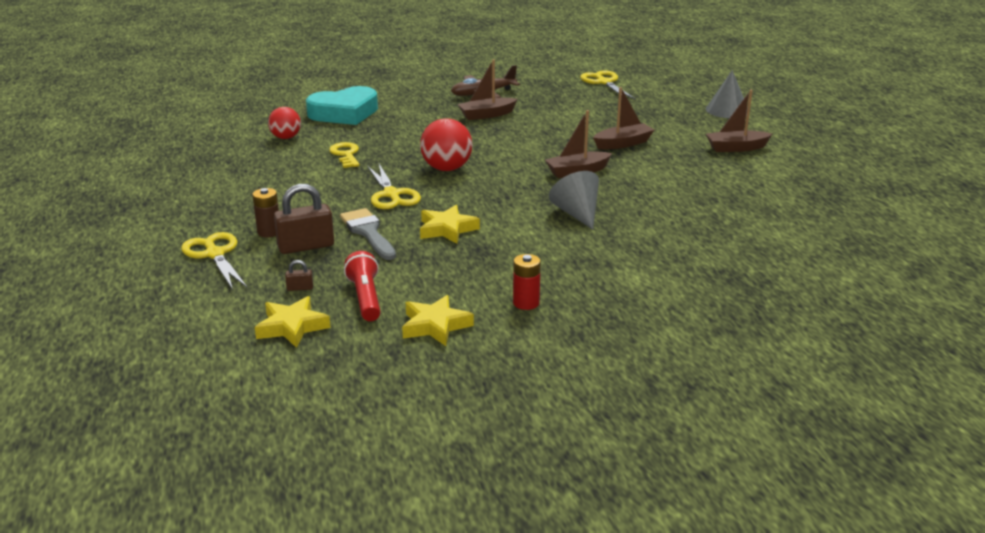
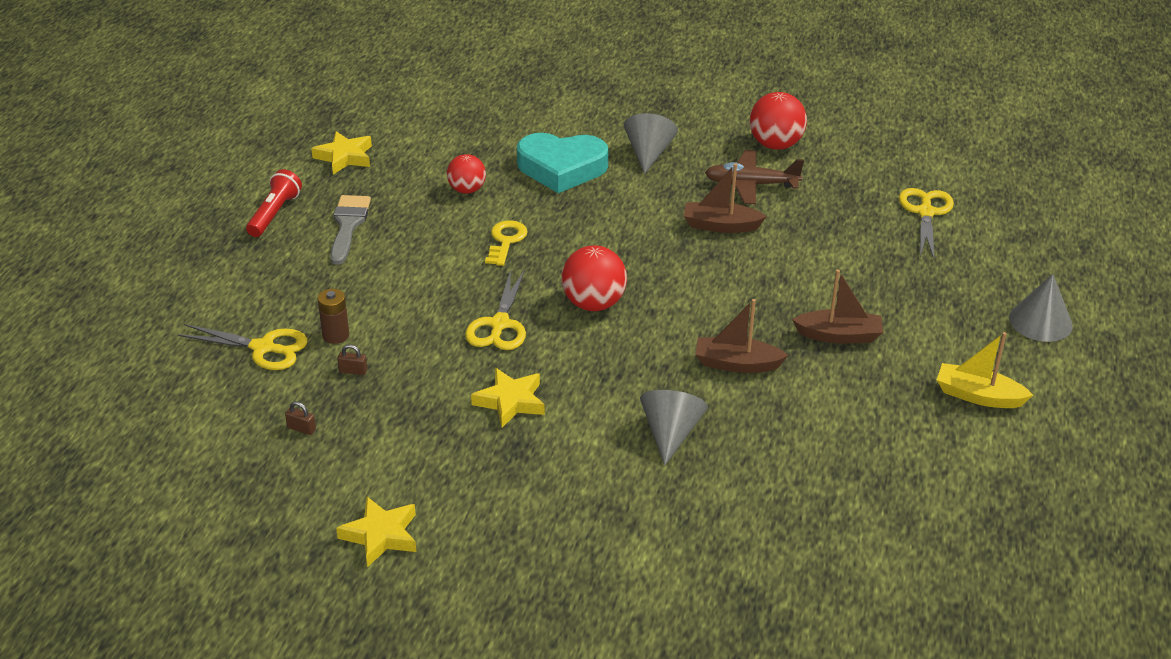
camera: 30 degrees right, 10 degrees up
yellow scissors [181,232,247,290] -> yellow scissors turned 105 degrees clockwise [178,324,308,370]
yellow star [255,296,331,348] -> yellow star moved to [311,131,372,174]
brown padlock [274,184,334,254] -> brown padlock [337,344,367,375], size x0.44
grey brush [340,208,396,260] -> grey brush moved to [330,195,371,265]
red flashlight [344,251,381,321] -> red flashlight moved to [246,169,302,237]
red battery [513,254,541,310] -> none
brown boat [706,90,772,152] -> yellow boat [937,332,1033,408]
none -> grey cone [624,113,678,174]
none -> red ball [749,92,807,150]

